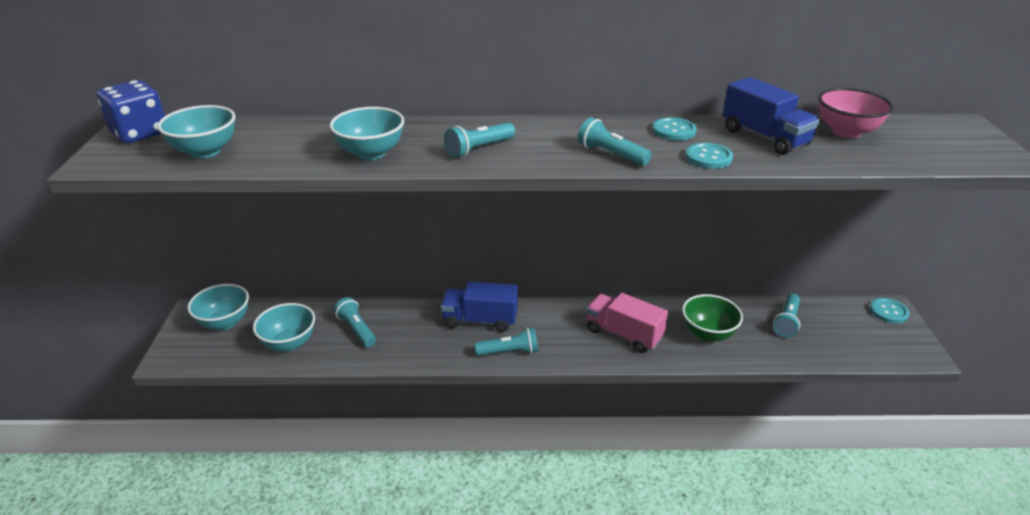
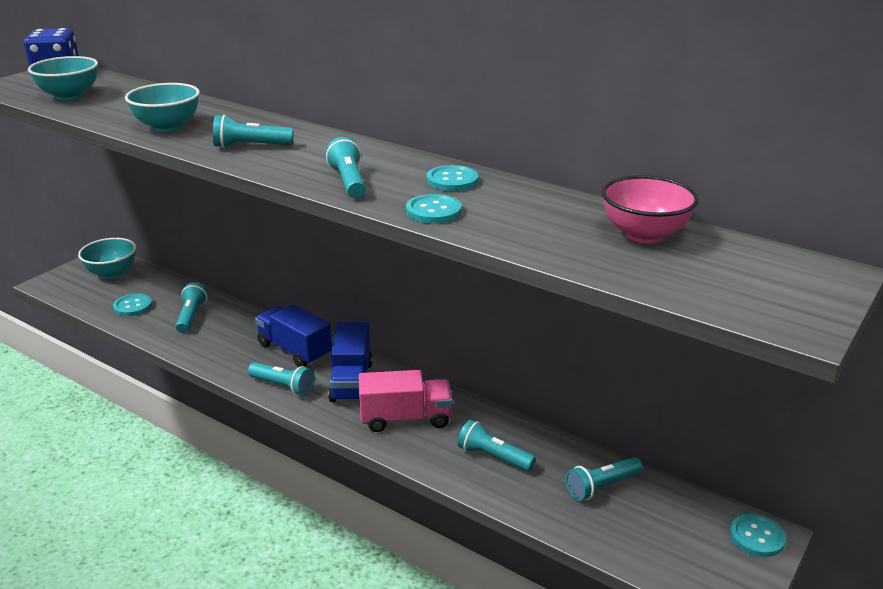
camera: 35 degrees right, 5 degrees down
turquoise bowl [253,303,315,352] -> turquoise button [113,293,152,316]
pink truck [586,293,668,353] -> pink truck turned 105 degrees clockwise [359,370,453,432]
green bowl [682,294,743,342] -> turquoise flashlight [457,419,536,471]
blue truck [723,77,820,155] -> blue truck moved to [328,322,373,402]

